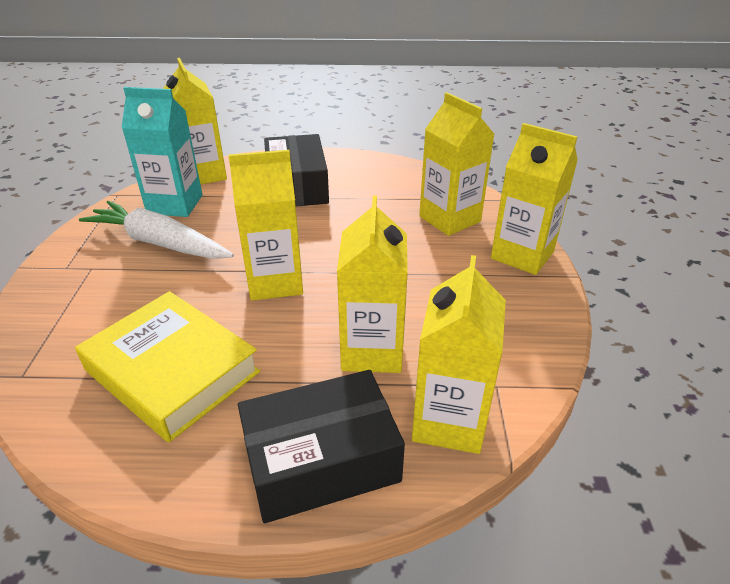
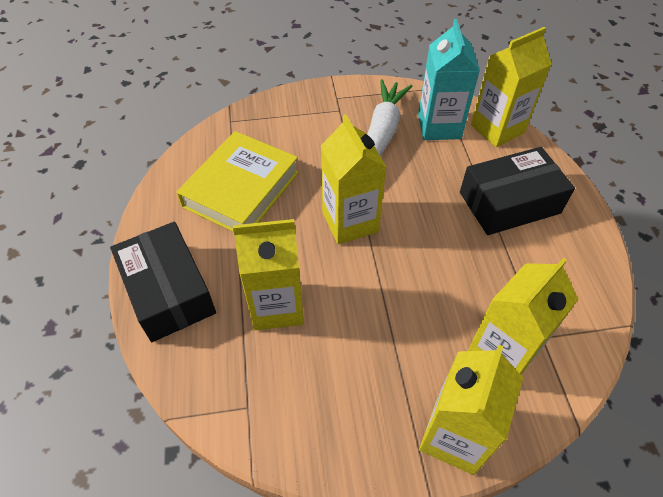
camera: 80 degrees right, 15 degrees up
yellow carton [412,255,506,454] -> none

